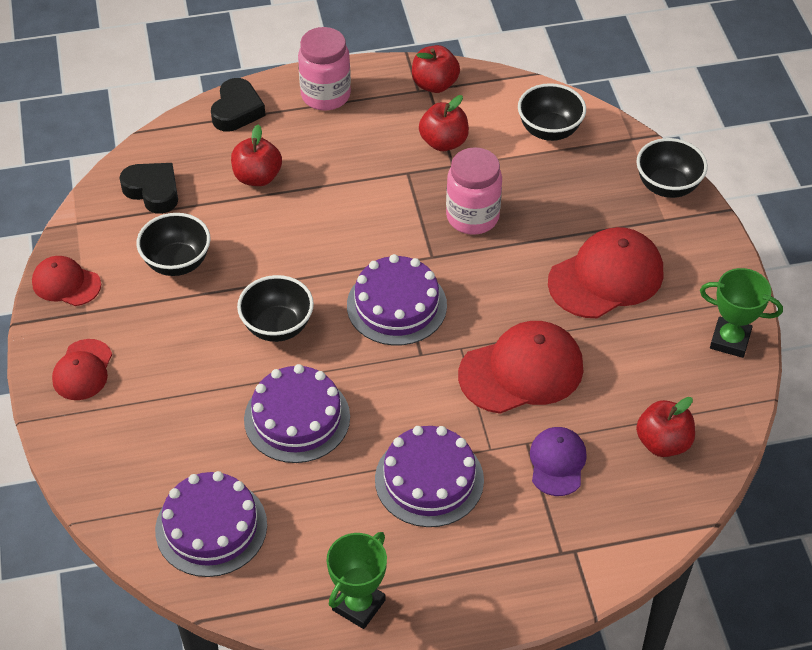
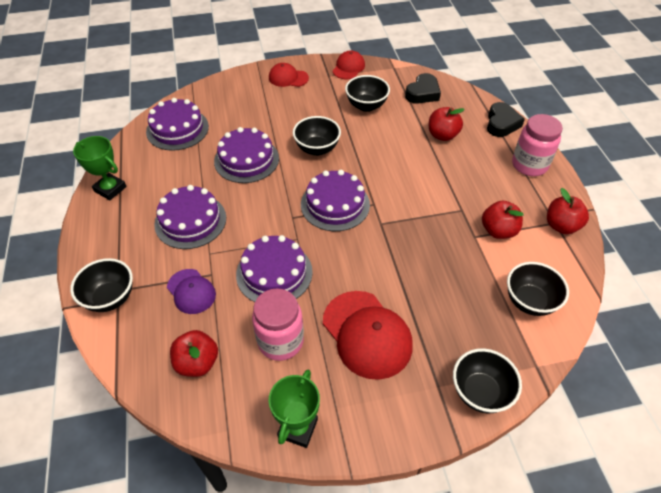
camera: 90 degrees right, 0 degrees up
black heart [211,78,266,132] -> black heart turned 90 degrees counterclockwise [487,102,525,137]
pink jar [446,147,502,235] -> pink jar moved to [252,289,304,361]
red cap [458,321,583,414] -> purple cake [236,235,313,302]
purple cap [530,427,587,496] -> purple cap turned 45 degrees clockwise [167,269,216,314]
none -> black bowl [70,258,133,312]

